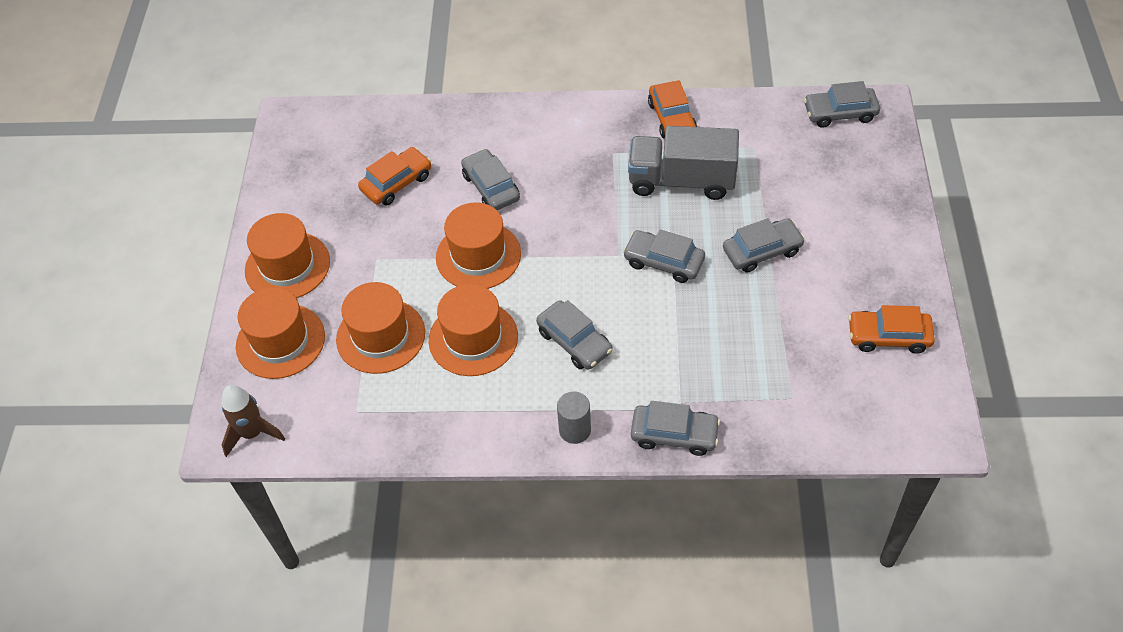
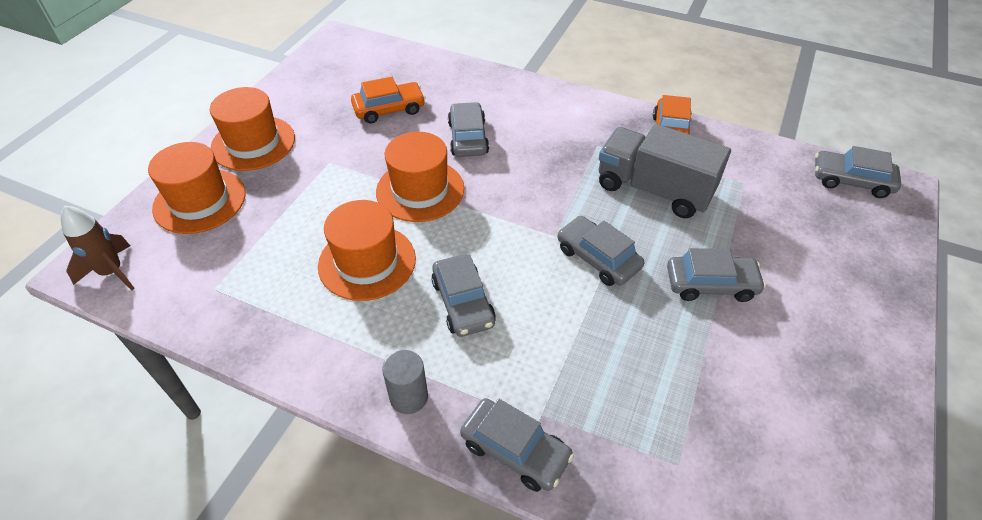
camera: 20 degrees right, 5 degrees down
orange hat [336,282,425,374] -> none
orange car [848,305,935,354] -> none

